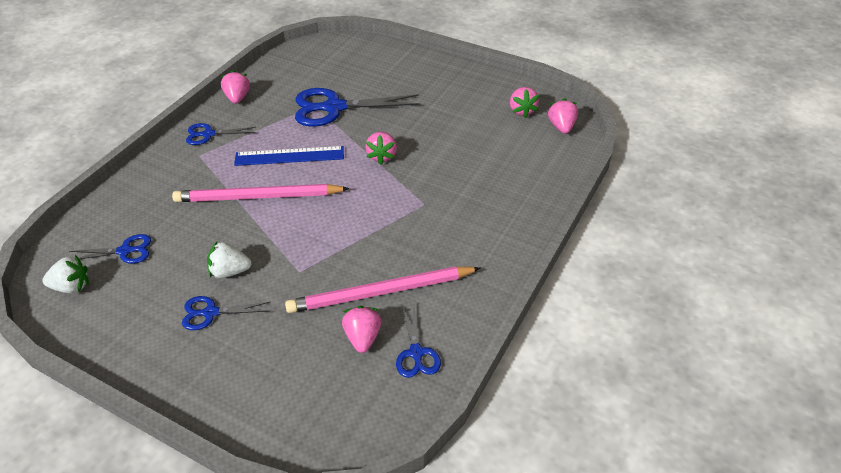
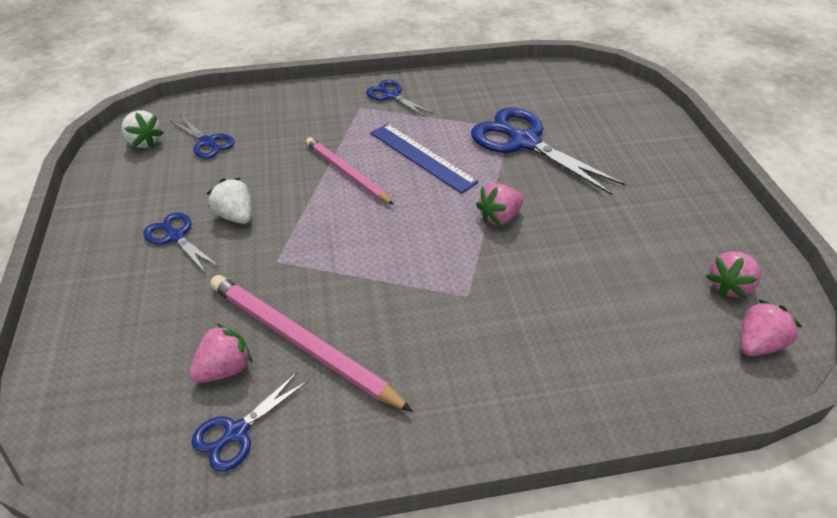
camera: 50 degrees right, 0 degrees up
pink pencil [172,184,350,202] -> pink pencil [306,137,394,205], size x0.66
pink strawberry [221,70,250,104] -> none

